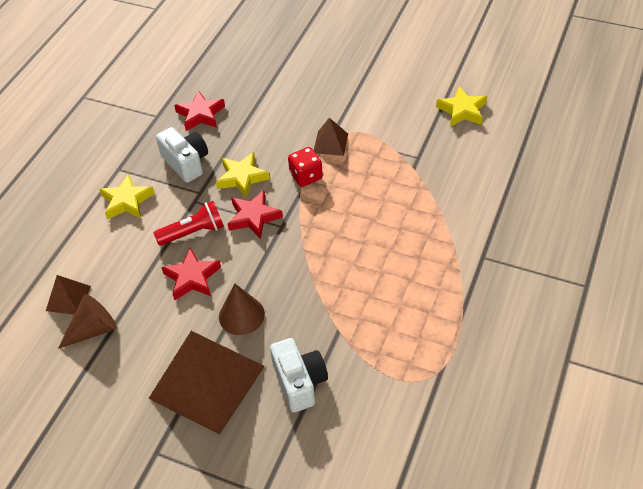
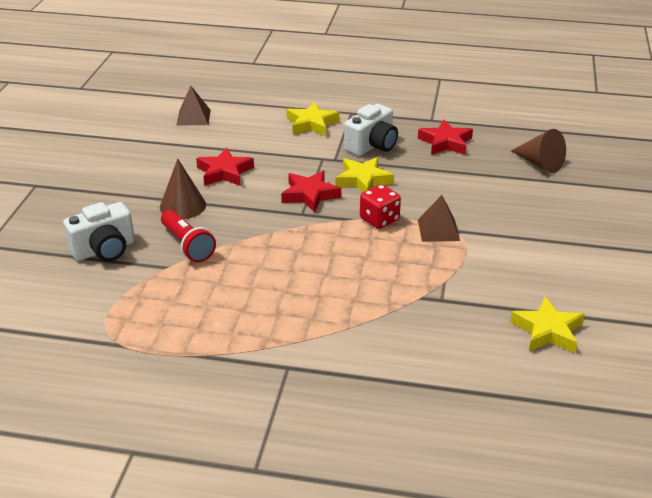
camera: 75 degrees right, 15 degrees down
brown cone [58,294,117,349] -> brown cone moved to [511,129,566,173]
brown pyramid [148,331,265,435] -> none
red flashlight [154,201,224,246] -> red flashlight moved to [161,210,216,262]

